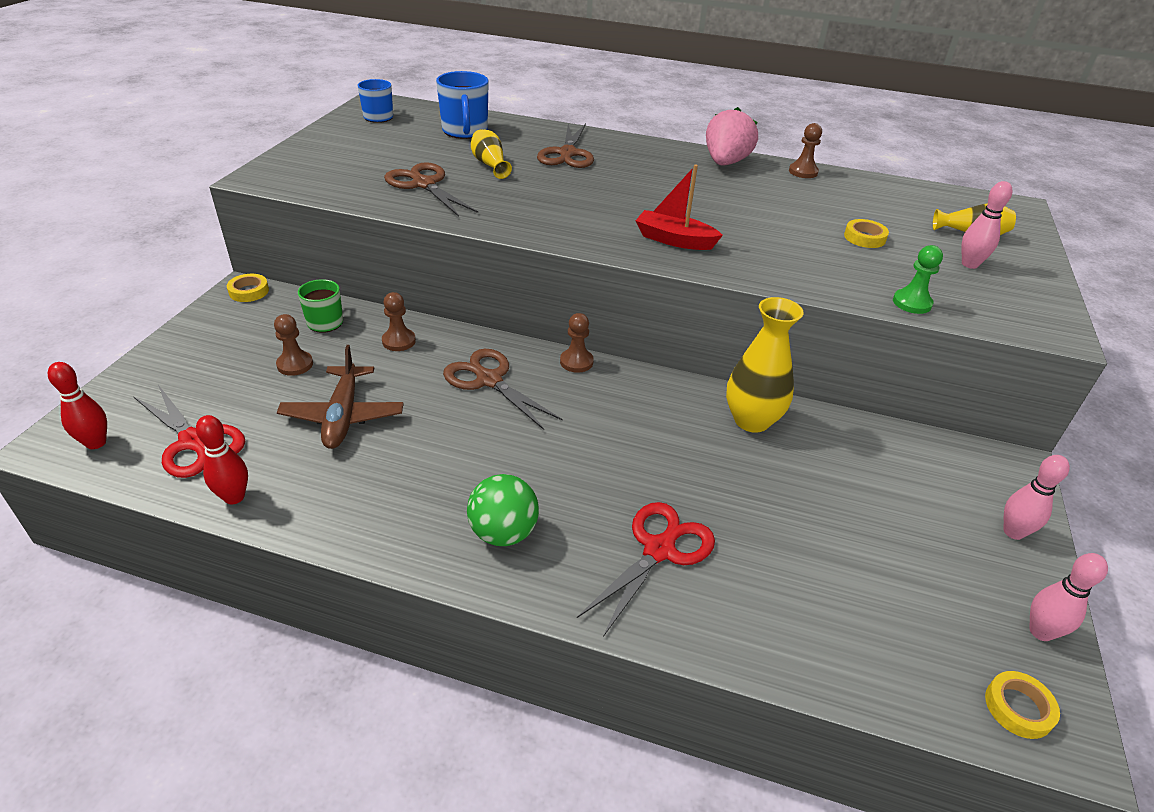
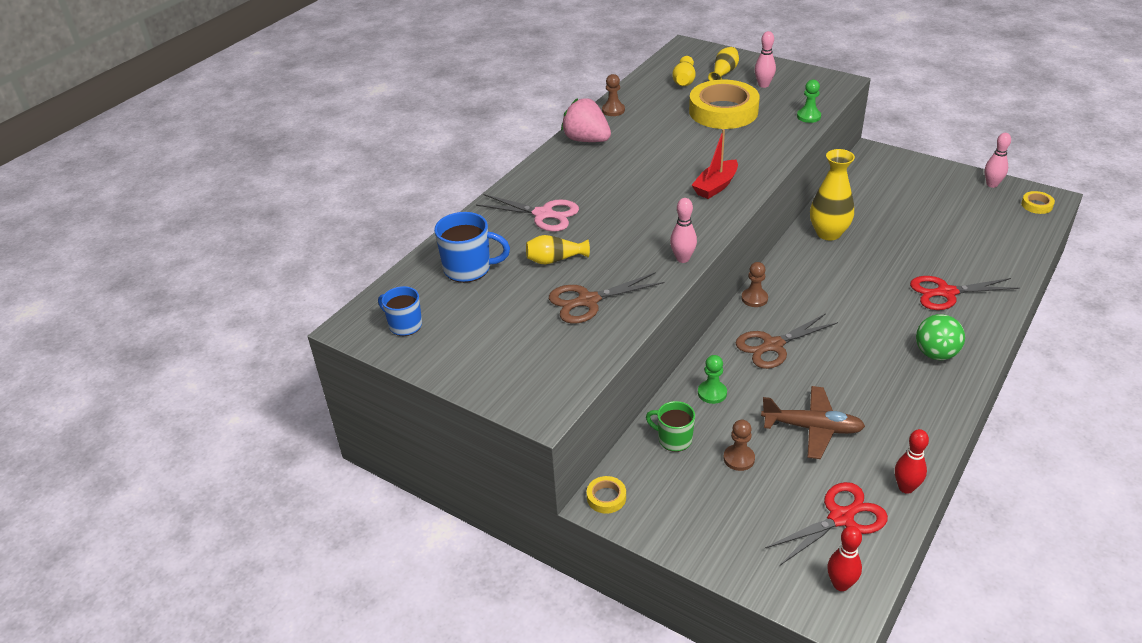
camera: 70 degrees left, 0 degrees up
brown pawn [382,292,416,351] -> green pawn [698,355,727,404]
brown scissors [537,124,594,168] -> pink scissors [476,194,579,231]
red scissors [577,502,715,637] -> red scissors turned 60 degrees counterclockwise [910,276,1020,310]
yellow tape [844,219,889,248] -> yellow tape [689,80,760,129], size x2.40
pink bowling pin [1003,455,1070,540] -> pink bowling pin moved to [670,198,697,263]
none -> yellow vase [672,56,696,86]

